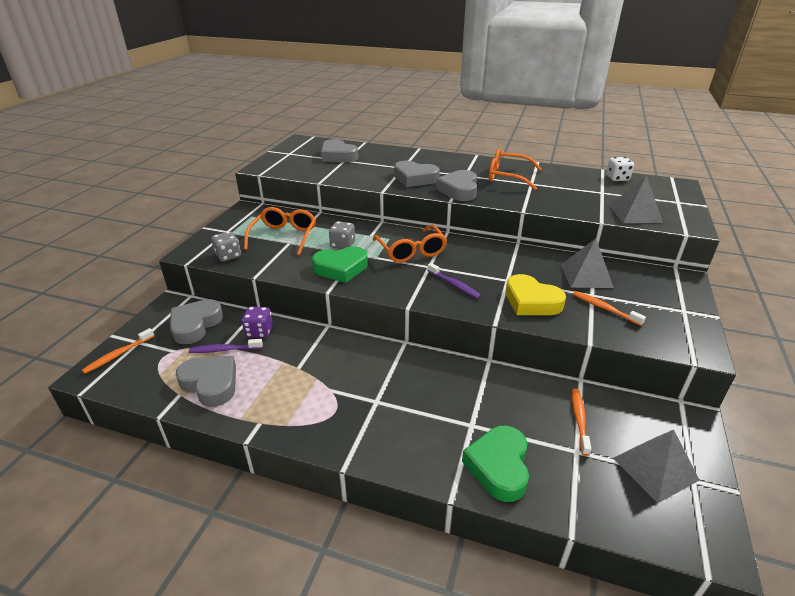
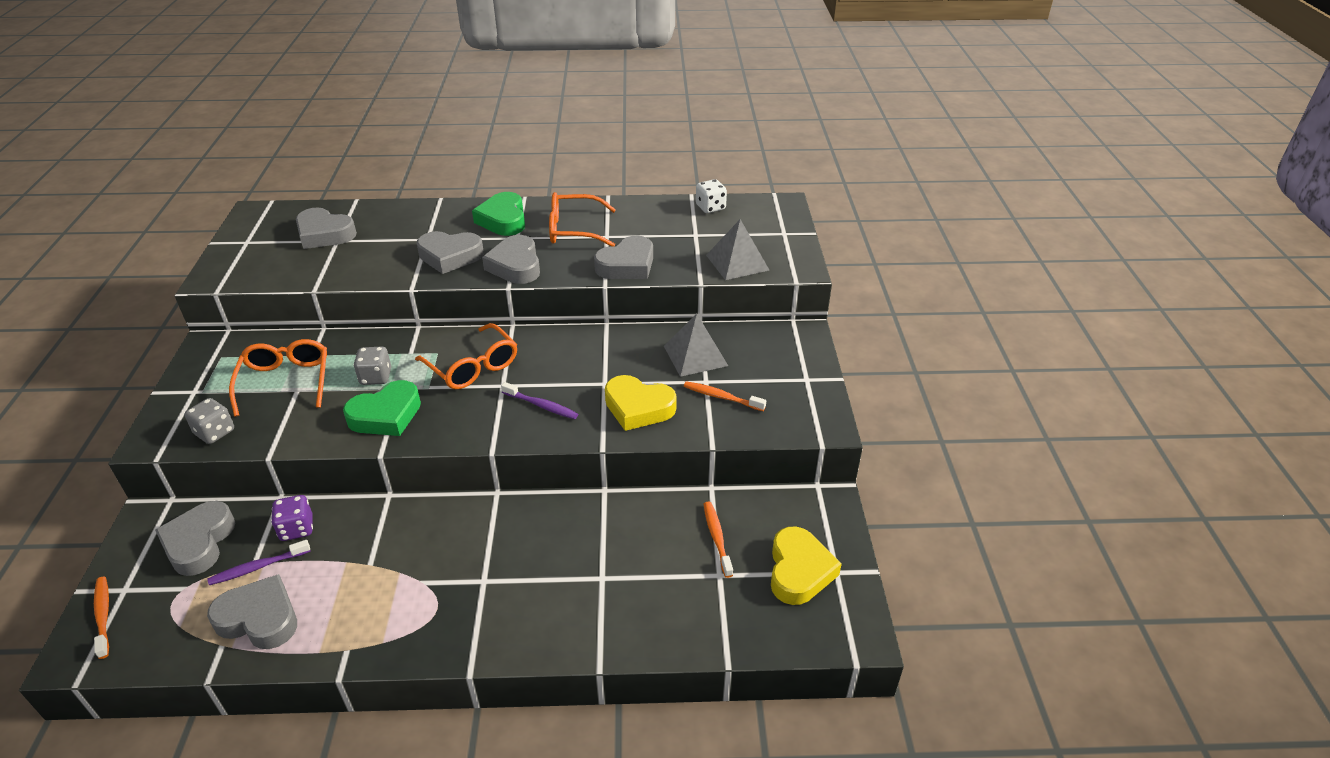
camera: 20 degrees left, 5 degrees up
orange toothbrush [82,328,154,374] -> orange toothbrush turned 135 degrees clockwise [94,577,109,659]
green heart [462,426,529,502] -> green heart moved to [472,192,525,236]
grey pyramid [613,430,699,503] -> yellow heart [771,527,842,605]
none -> grey heart [594,236,653,279]

